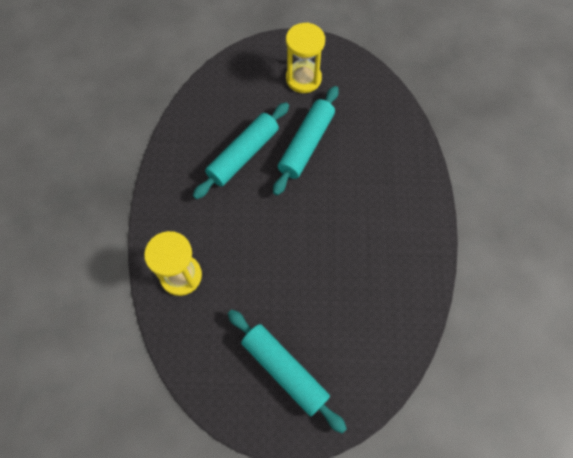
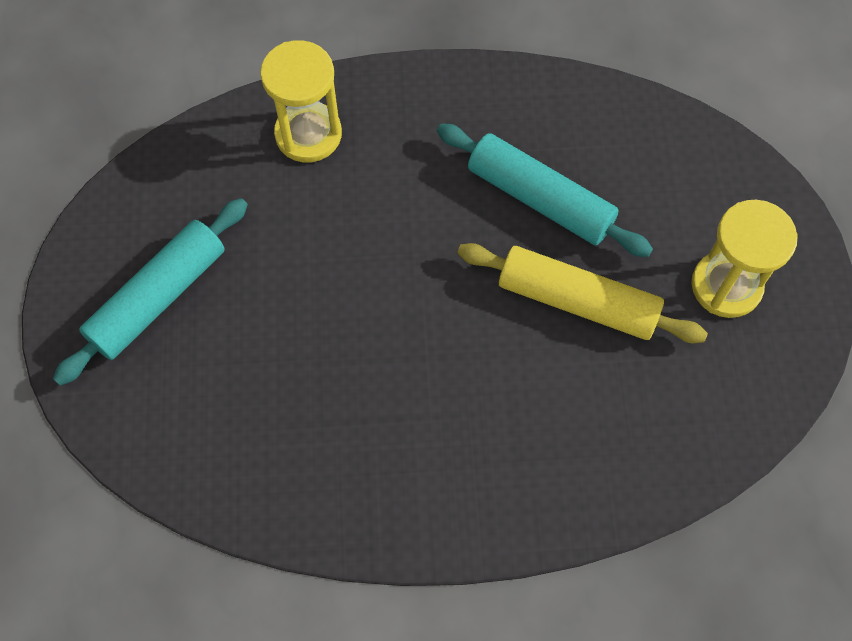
camera: 85 degrees right, 0 degrees up
turquoise rolling pin [273,86,339,196] -> yellow rolling pin [458,243,708,343]

